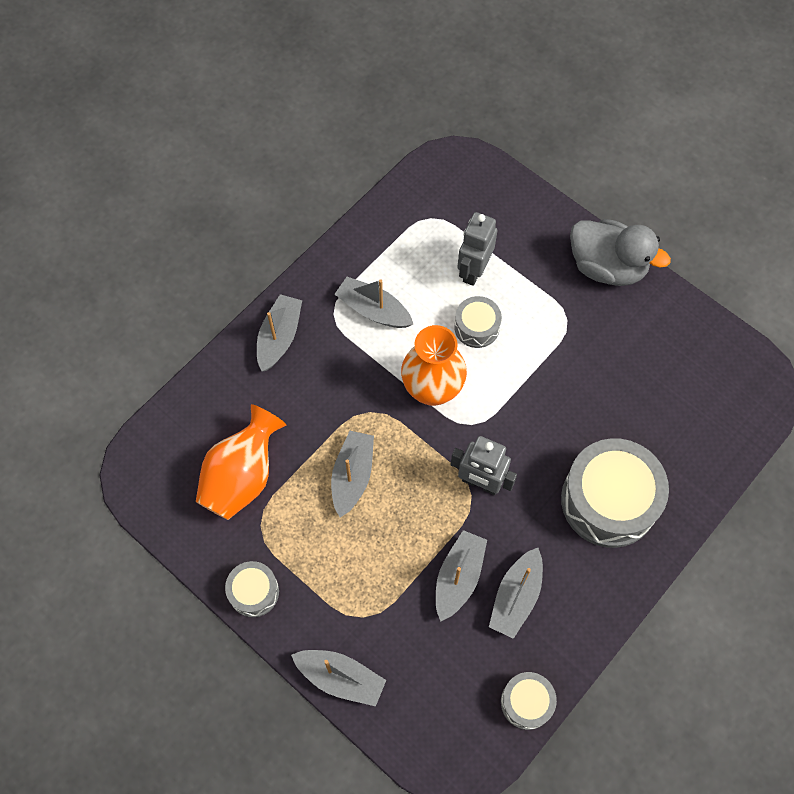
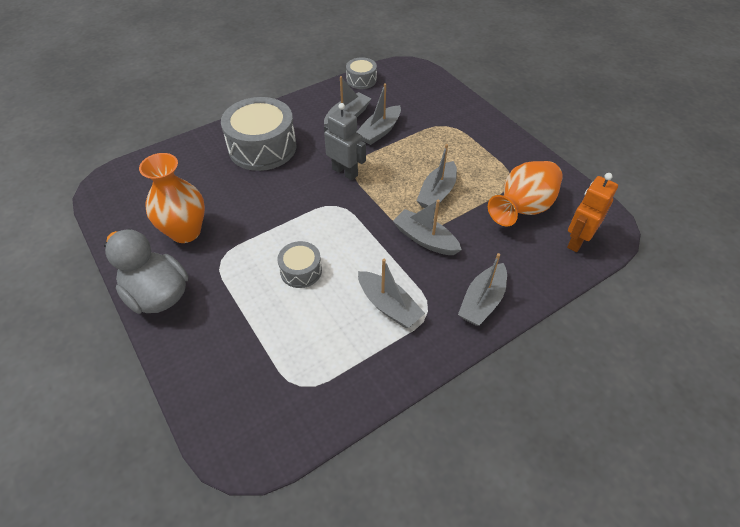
camera: 165 degrees left, 15 degrees down
grey drum [225,561,279,617] -> none
grey boat [291,650,386,706] -> grey boat moved to [393,199,462,255]
orange vase [401,325,467,406] -> orange vase moved to [139,153,205,243]
grey robot [457,212,498,286] -> none
none -> orange robot [567,173,618,252]

